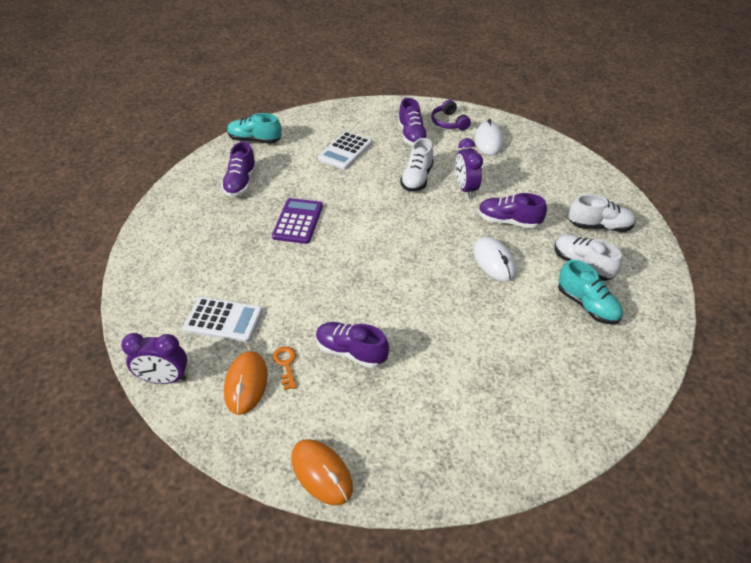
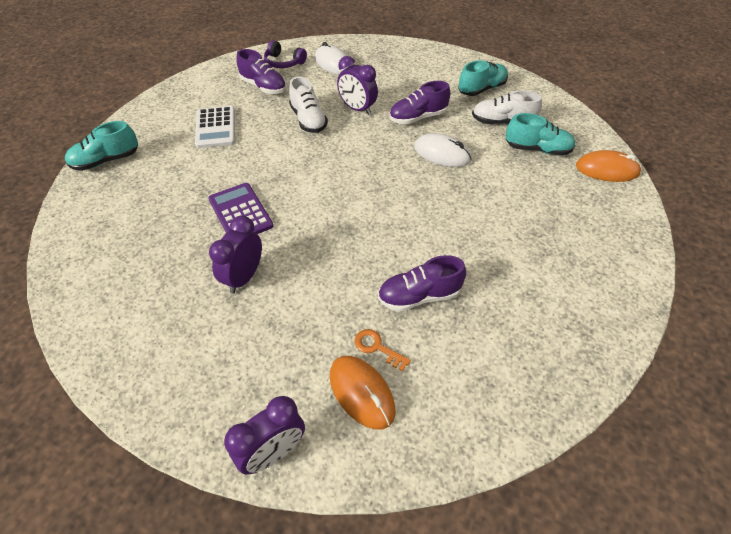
camera: 40 degrees left, 5 degrees up
white calculator [183,297,263,342] -> none
purple shoe [221,142,257,197] -> none
orange mouse [291,439,353,505] -> orange mouse moved to [576,150,642,182]
white shoe [568,194,636,232] -> turquoise shoe [458,60,508,96]
none -> purple clock [209,215,262,293]

